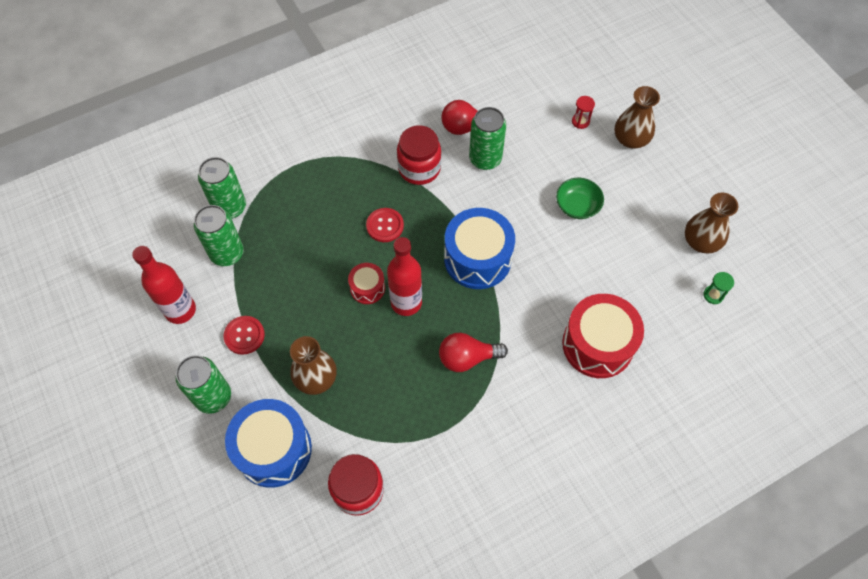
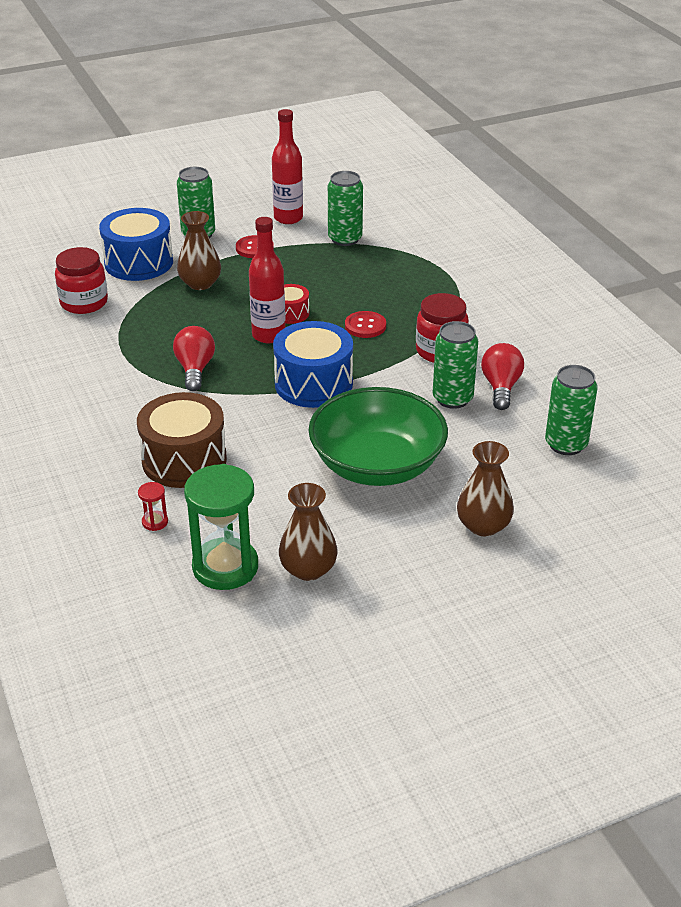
camera: 95 degrees right, 25 degrees down
green can [198,157,246,219] -> green can moved to [545,365,598,455]
green bowl [556,178,604,219] -> green bowl [308,387,448,486], size x2.24
red drum [562,294,644,378] -> brown drum [137,392,227,488]
red hourglass [572,96,595,129] -> red hourglass moved to [138,482,168,531]
green hourglass [704,272,734,304] -> green hourglass [184,464,258,590], size x2.43

